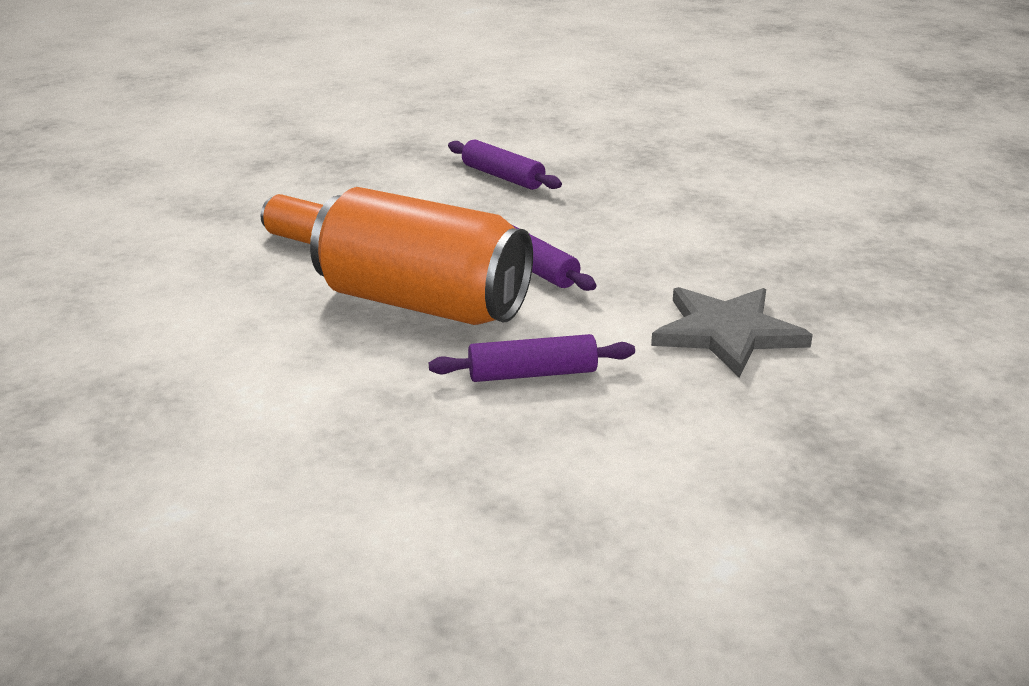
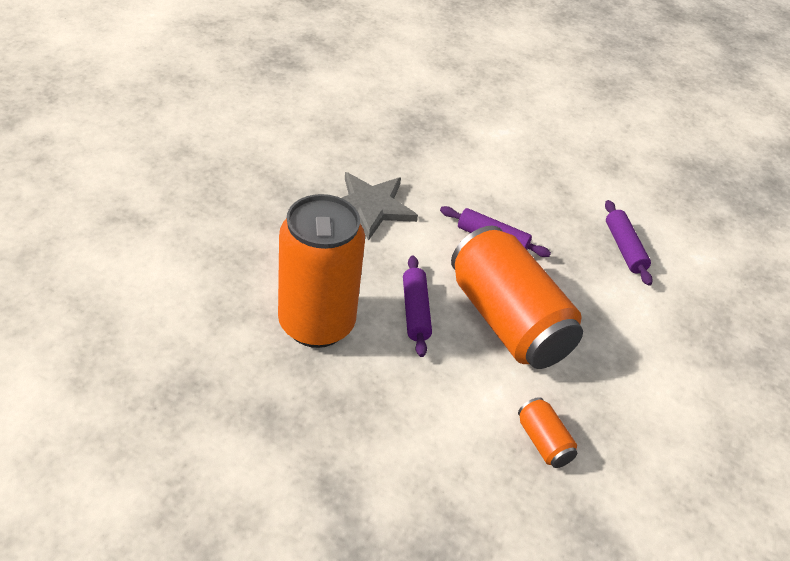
camera: 150 degrees left, 15 degrees up
purple rolling pin [448,139,562,190] -> purple rolling pin moved to [605,200,653,286]
none -> orange can [278,194,365,348]

